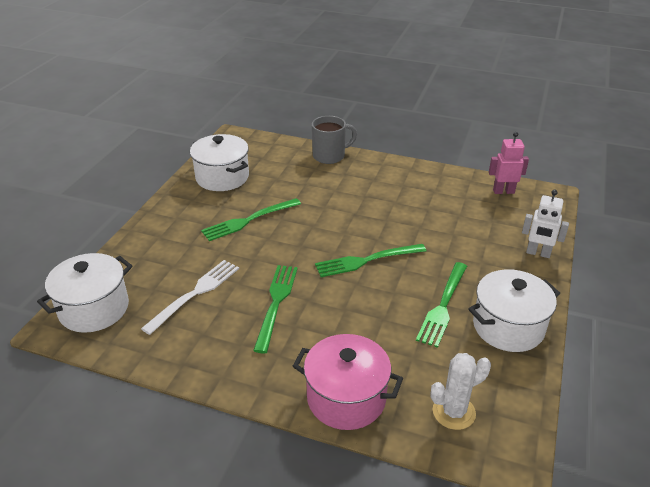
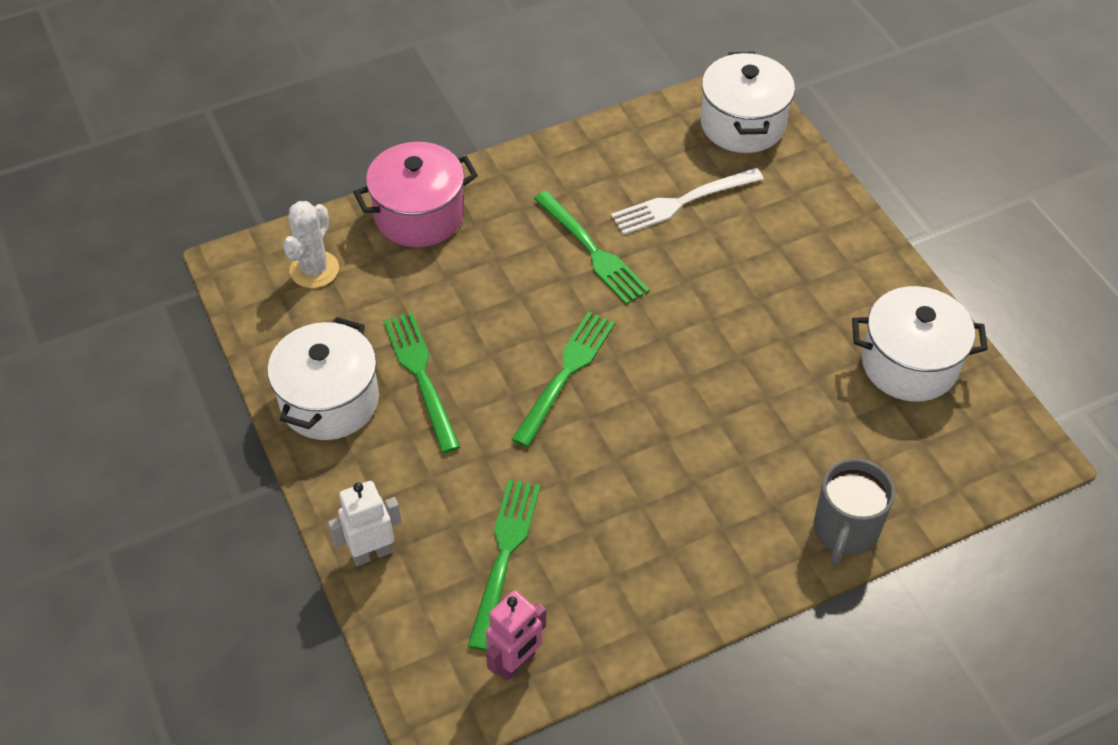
camera: 135 degrees right, 15 degrees up
white fork [141,260,239,335] -> white fork turned 75 degrees clockwise [611,168,764,235]
green fork [201,198,301,241] -> green fork moved to [468,479,541,651]

